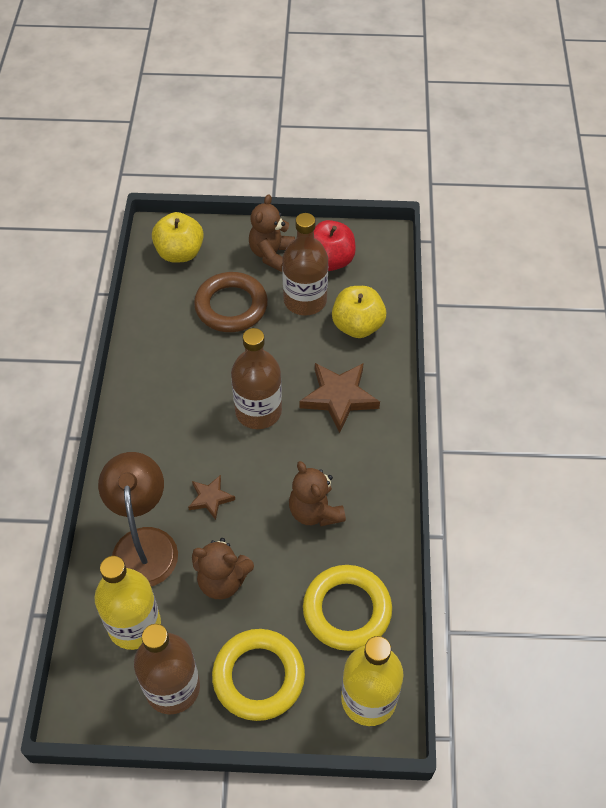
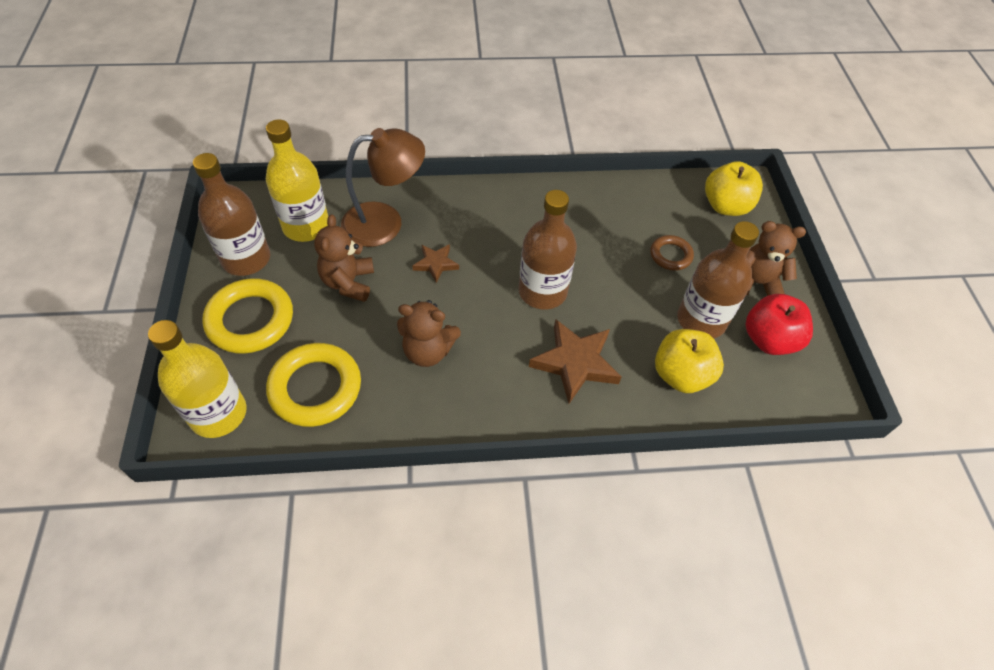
camera: 80 degrees right, 0 degrees up
brown ring [194,272,268,332] -> brown ring [650,235,694,271], size x0.55
brown teddy bear [289,461,346,527] -> brown teddy bear turned 135 degrees counterclockwise [397,300,461,367]

